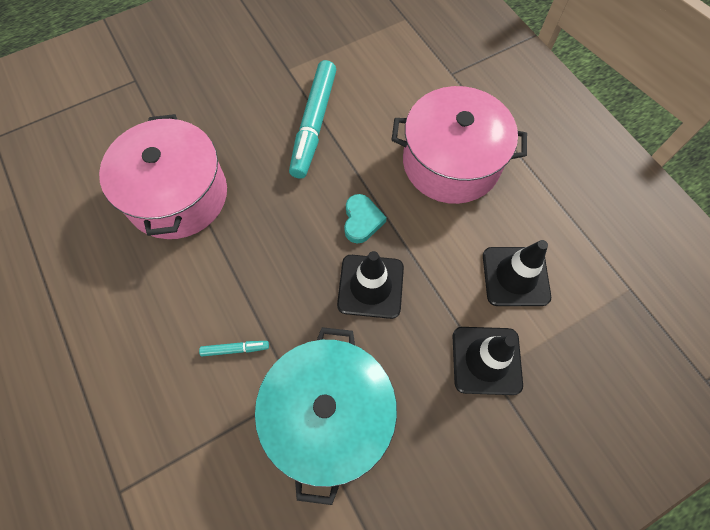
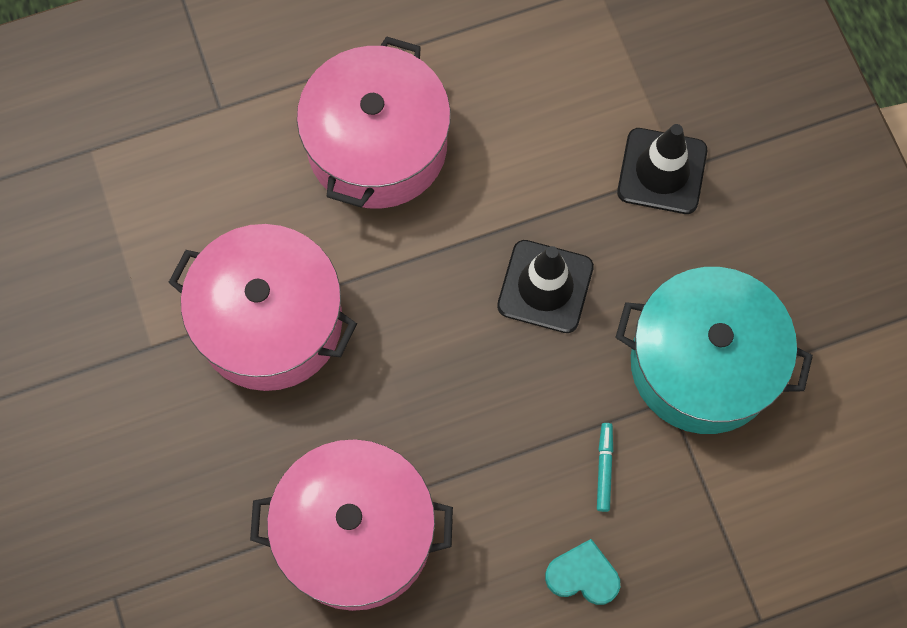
camera: 80 degrees left, 5 degrees up
turquoise marker [289,60,336,179] -> pink pot [168,224,357,391]
turquoise heart [344,194,387,244] -> turquoise heart moved to [545,539,620,605]
black traffic cone [483,240,551,306] -> none

